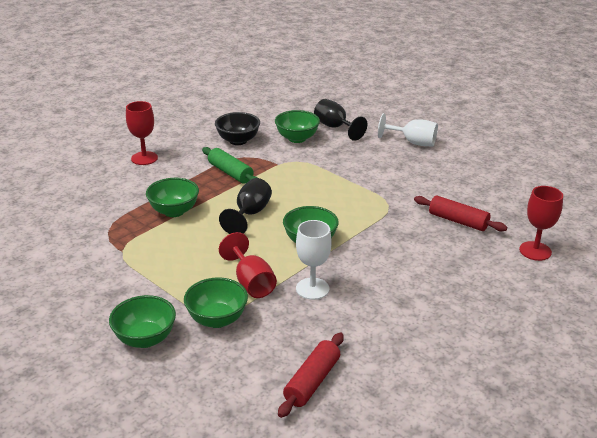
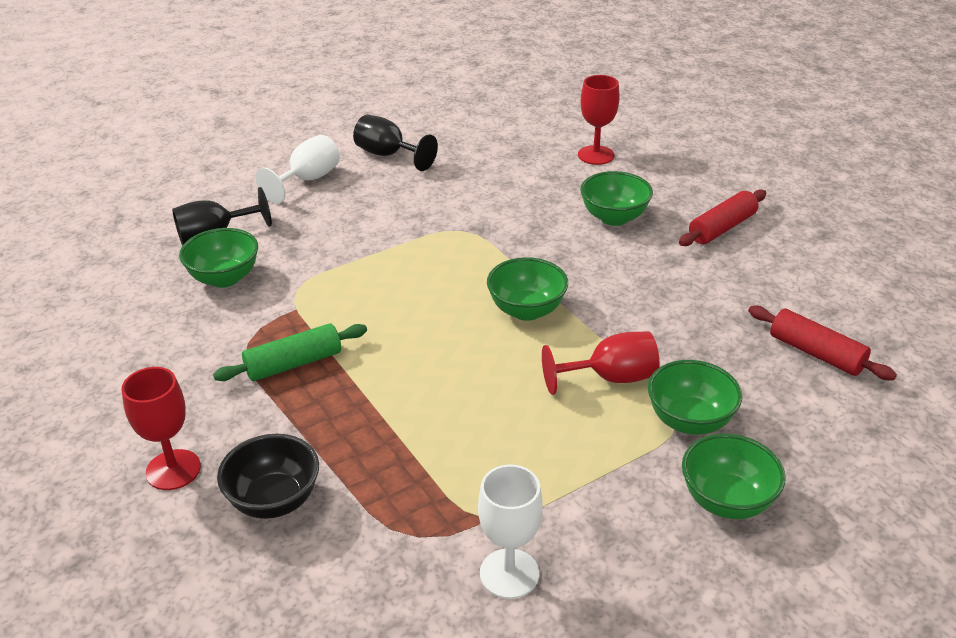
camera: 75 degrees left, 5 degrees up
green bowl [146,178,199,217] -> green bowl moved to [580,171,653,226]
black bowl [215,112,260,145] -> black bowl moved to [217,434,319,519]
black goblet [219,178,272,234] -> black goblet moved to [353,115,438,171]
white goblet [296,220,331,300] -> white goblet moved to [478,464,543,599]
red rolling pin [414,196,507,231] -> red rolling pin moved to [679,190,766,246]

